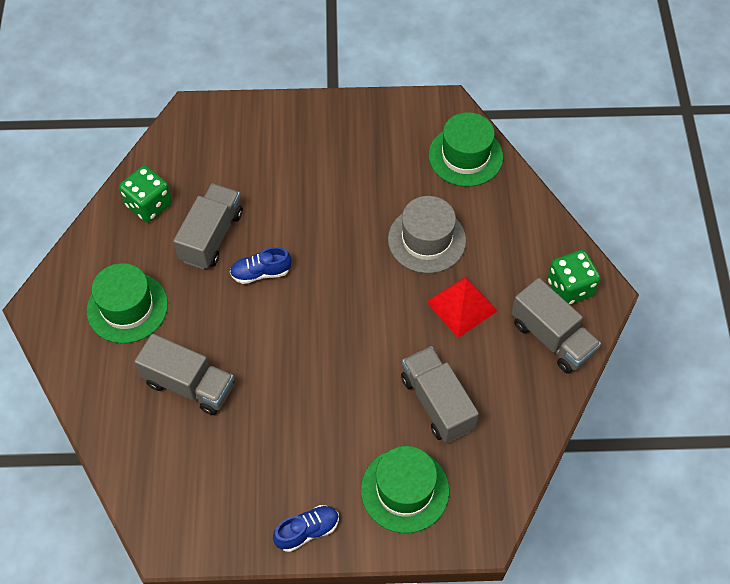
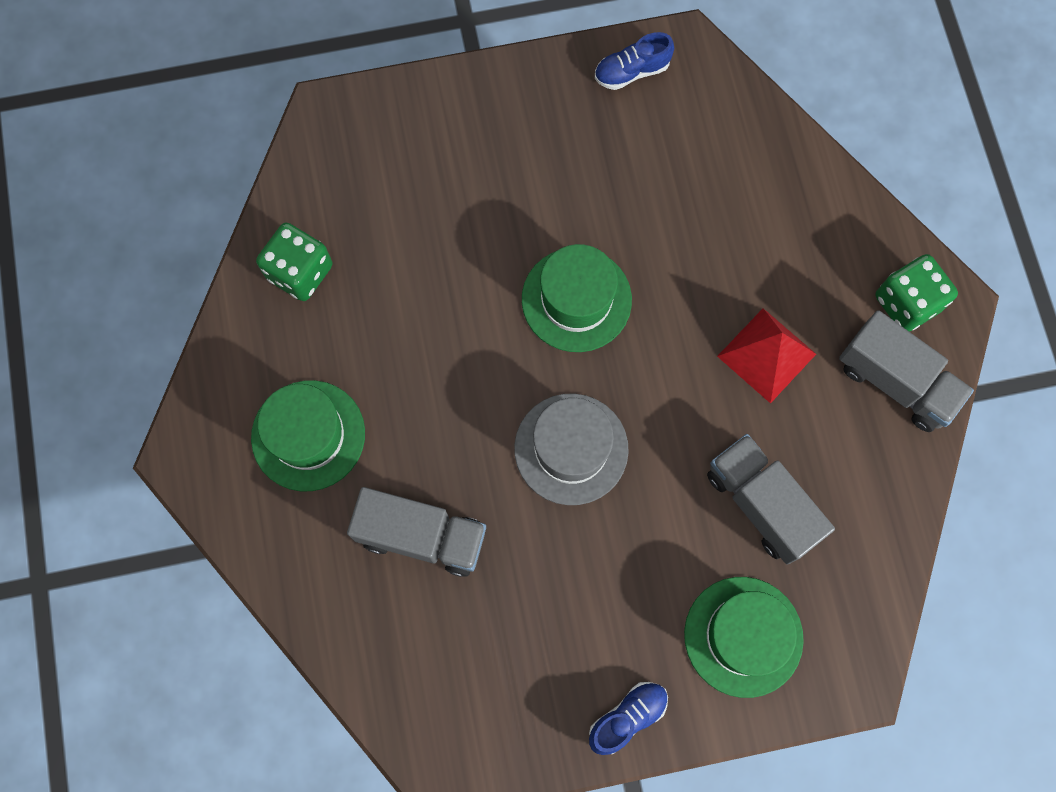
camera: 10 degrees left, 15 degrees up
grey truck [173,183,243,269] -> none
blue shoe [230,247,291,284] -> blue shoe moved to [595,32,674,90]
grey hat [388,196,466,273] -> grey hat moved to [514,393,629,505]
green hat [429,112,503,187] -> green hat moved to [522,244,632,352]

